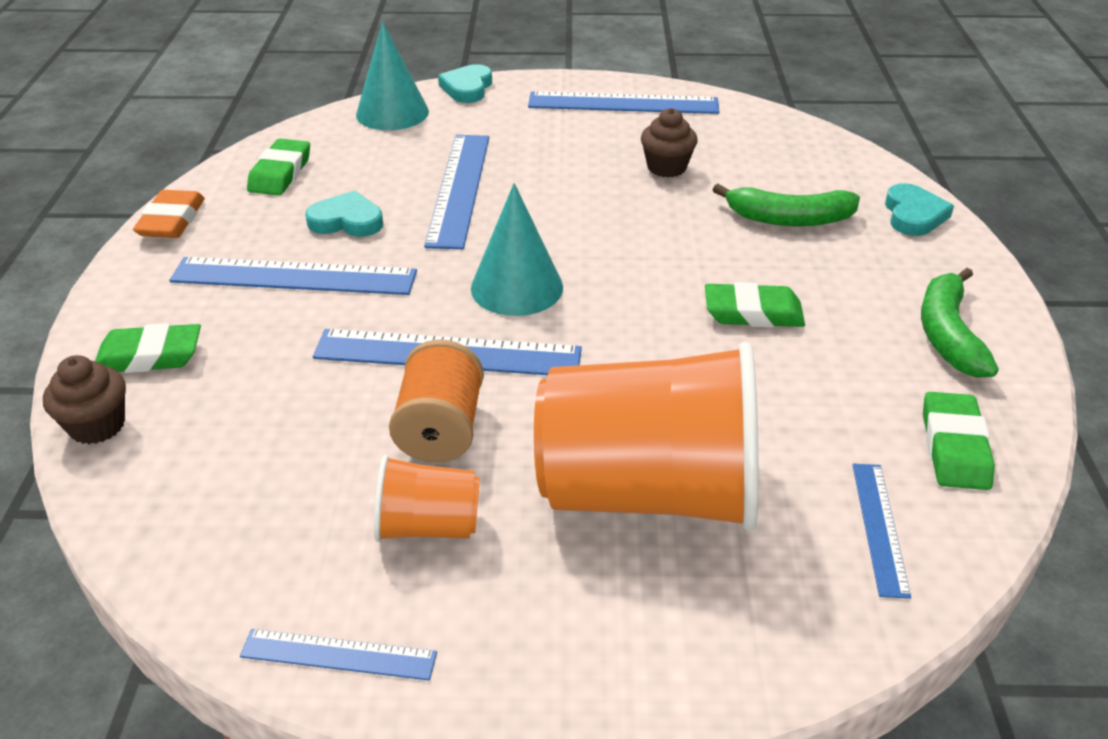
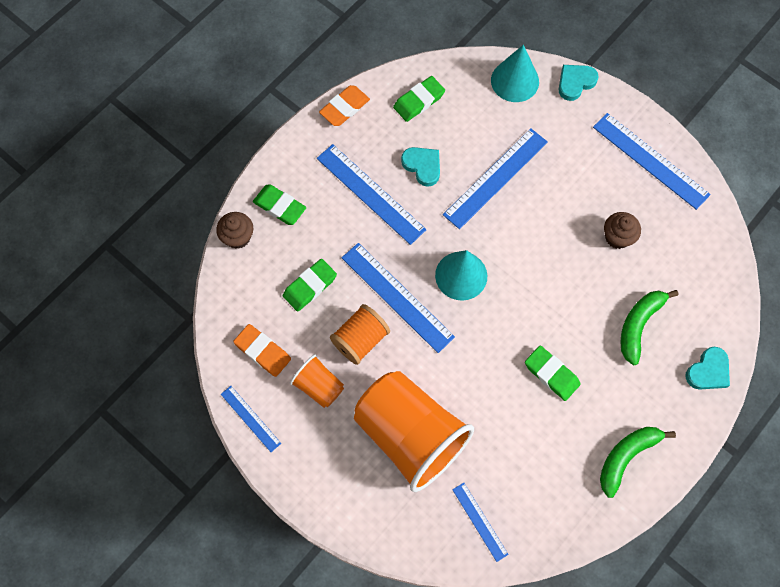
camera: 40 degrees right, 30 degrees up
green banana [713,184,860,226] -> green banana turned 75 degrees clockwise [621,290,678,365]
blue ruler [853,464,911,599] -> blue ruler turned 75 degrees counterclockwise [452,483,509,562]
green eraser [923,392,995,490] -> green eraser moved to [283,259,337,312]
none -> orange eraser [233,324,291,377]

